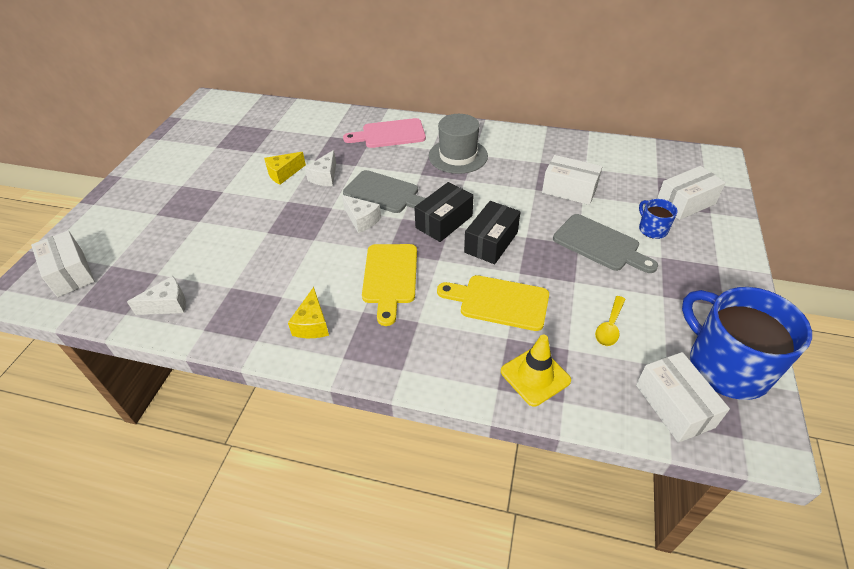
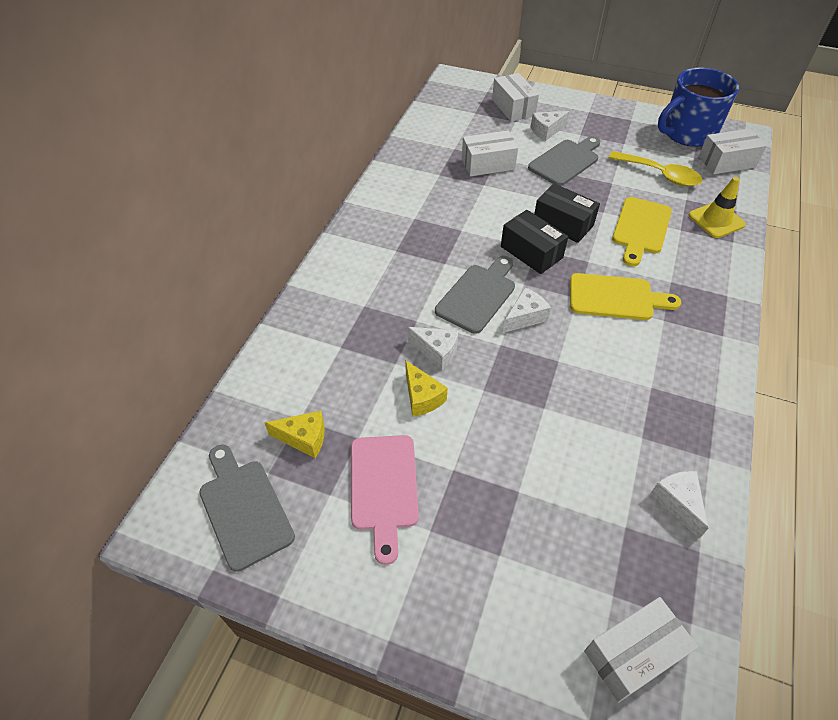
camera: 85 degrees left, 5 degrees up
yellow cheese [288,287,329,338] -> yellow cheese moved to [265,411,325,458]
pink cutting board [343,118,426,148] -> pink cutting board moved to [351,435,419,565]
grey hat [429,114,488,174] -> none
white box [542,155,603,205] -> white box turned 45 degrees clockwise [462,130,518,177]
yellow spoon [595,296,626,346] -> yellow spoon [609,151,702,186], size x1.66
blue mug [639,199,678,239] -> white cheese [531,111,570,141]
none -> grey cutting board [199,444,295,572]

